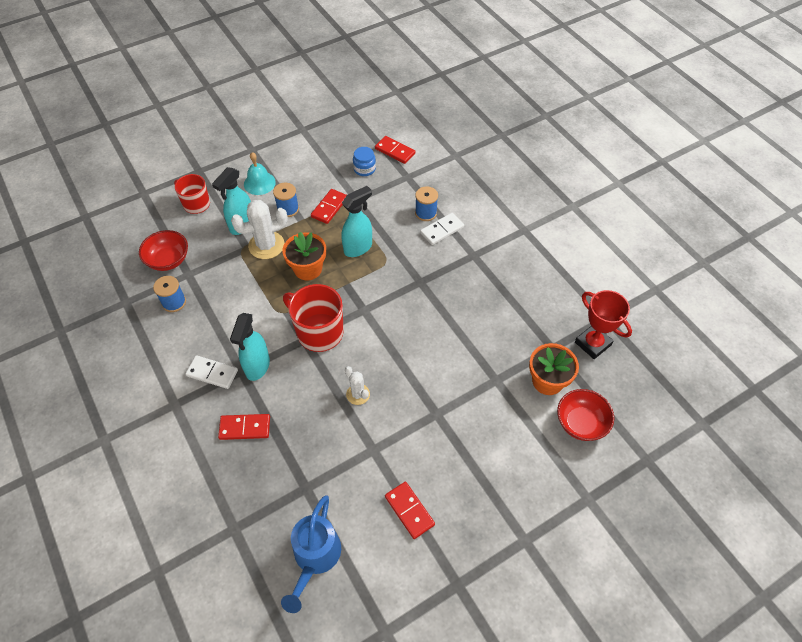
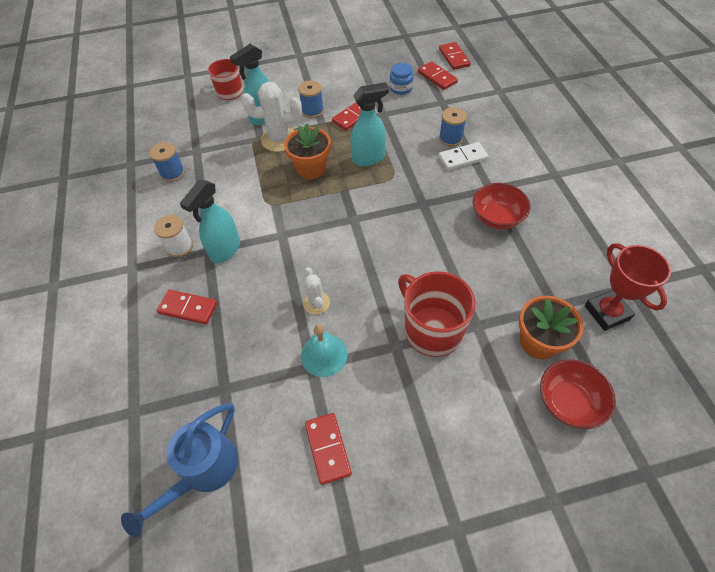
camera: 20 degrees right, 0 degrees up
red bowl [139,230,188,271] -> red bowl moved to [473,183,530,229]
white domino [185,355,238,389] -> white spool [154,215,193,257]
turquoise bell [244,152,276,195] -> turquoise bell moved to [301,325,348,377]
red mug [283,284,344,352] -> red mug moved to [398,271,475,357]
none -> red domino [439,42,471,70]

